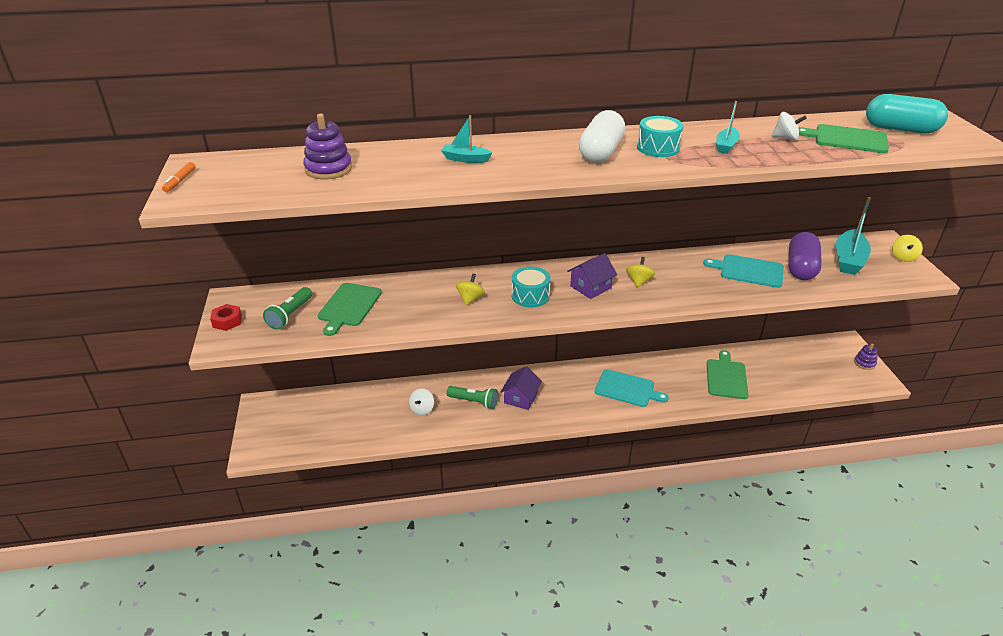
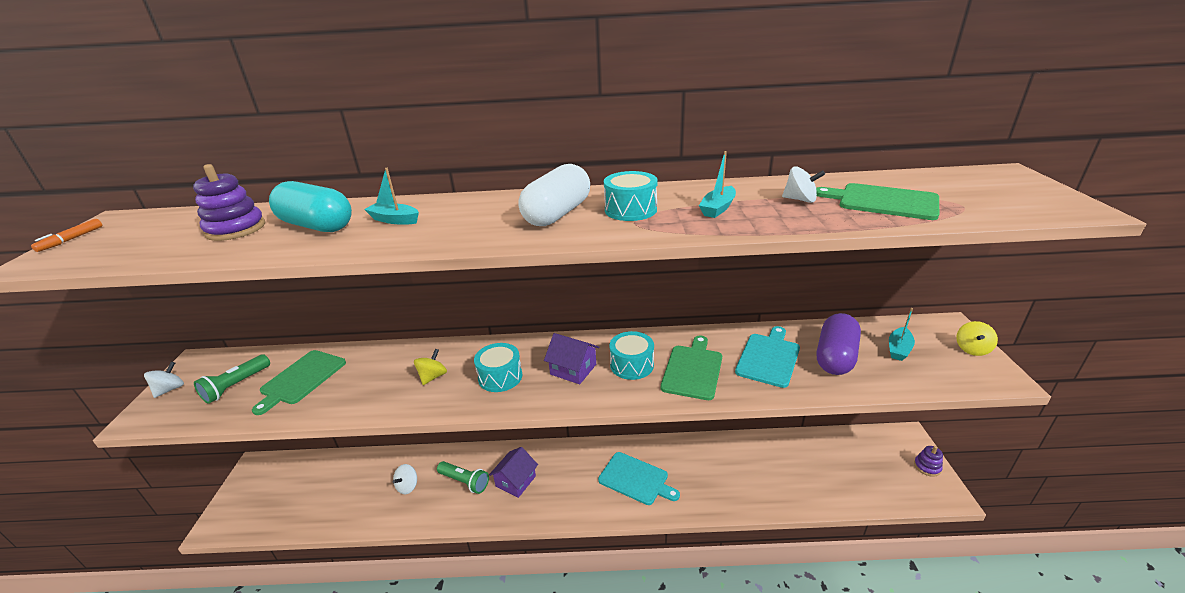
camera: 10 degrees right, 5 degrees down
red nut [210,304,242,331] -> white spinning top [144,362,184,398]
purple house [567,253,617,299] -> purple house turned 60 degrees clockwise [544,333,599,384]
yellow spinning top [626,257,655,288] -> turquoise drum [609,331,654,380]
turquoise cutting board [703,254,784,288] -> turquoise cutting board turned 90 degrees clockwise [735,326,800,388]
green cutting board [707,350,749,399] -> green cutting board moved to [661,336,722,400]
turquoise boat [836,197,871,275] -> turquoise boat [889,308,915,361], size x0.57
turquoise capsule [866,94,948,134] -> turquoise capsule moved to [269,181,352,232]

